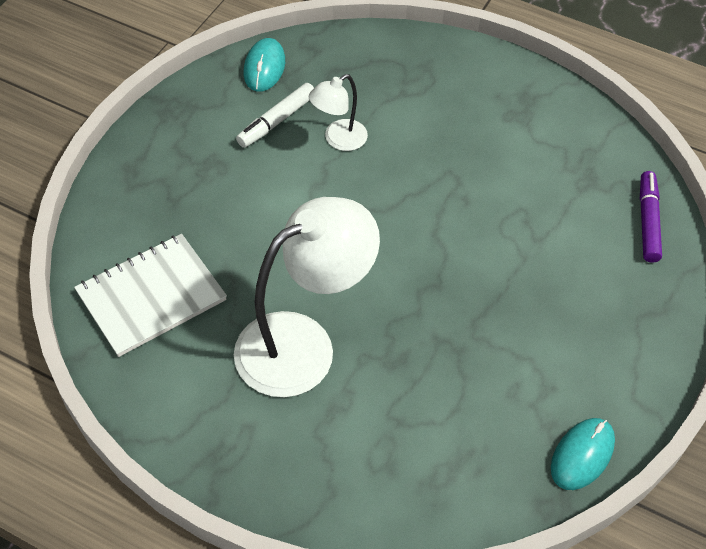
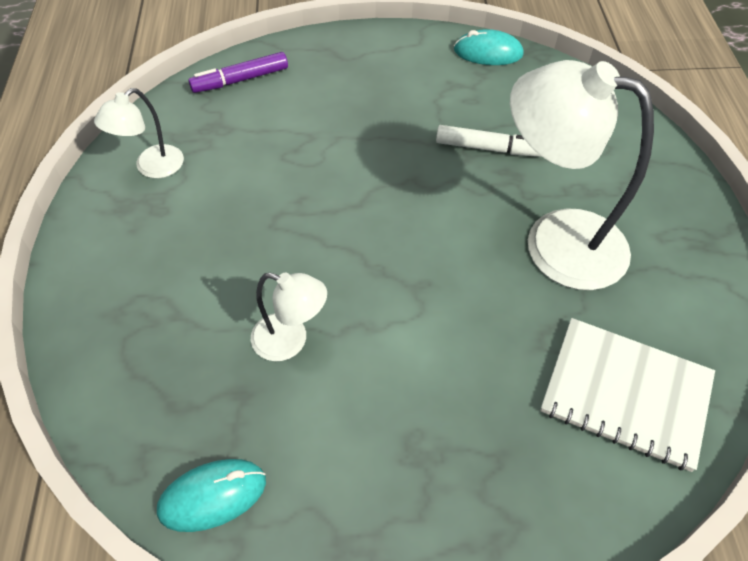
camera: 120 degrees left, 0 degrees up
white marker [236,83,314,148] -> white marker moved to [436,125,542,157]
none -> white lamp [94,88,184,178]

